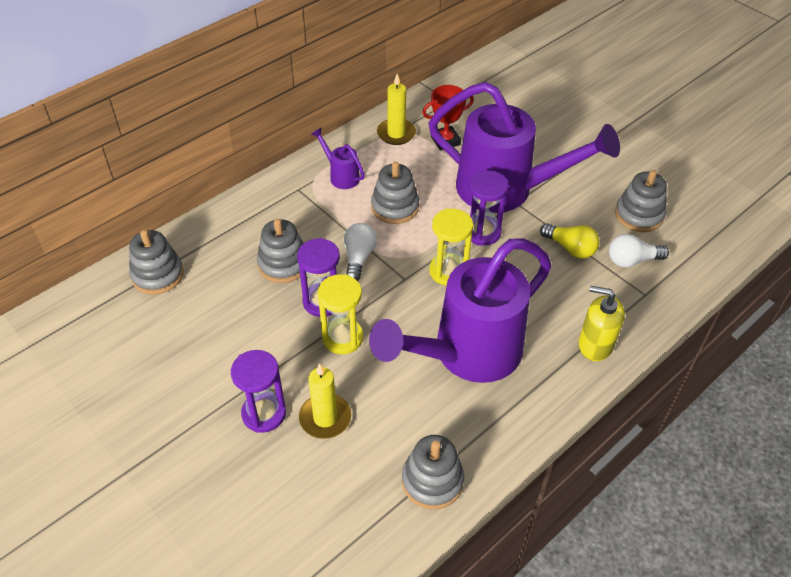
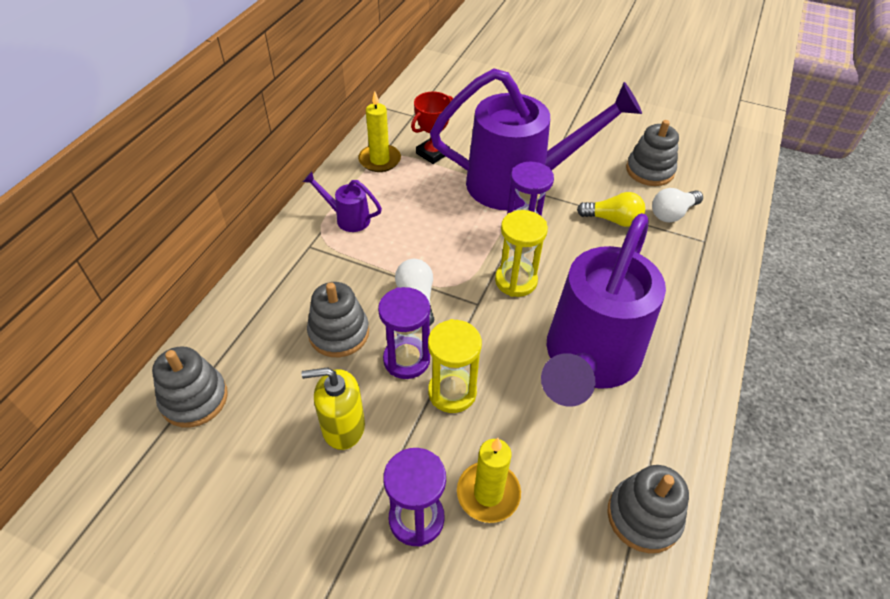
camera: 25 degrees left, 0 degrees up
grey stacking toy [371,162,419,224] -> none
yellow soap dispenser [579,286,625,361] -> yellow soap dispenser moved to [302,367,365,450]

